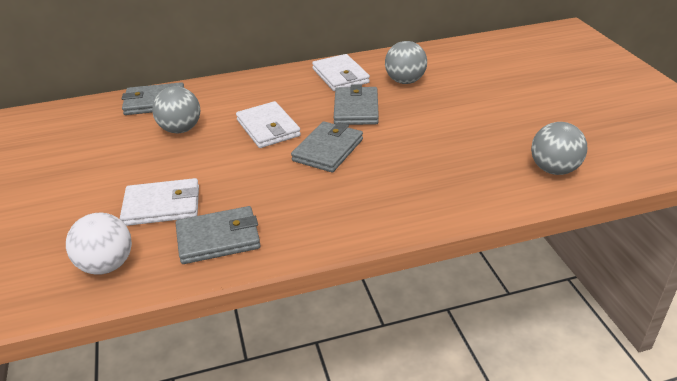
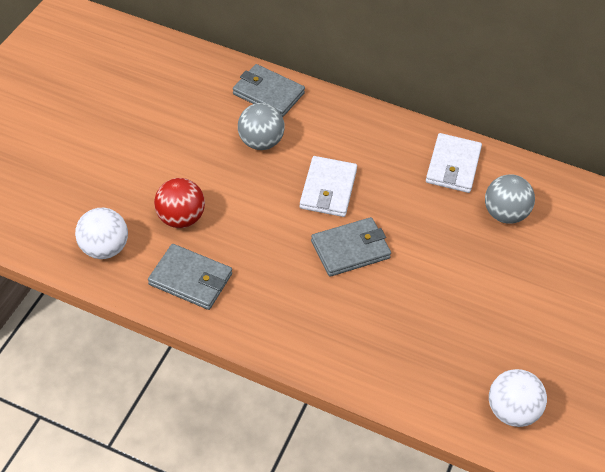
camera: 35 degrees right, 15 degrees up
white wallet [120,178,199,226] -> red ball [154,178,205,228]
grey wallet [334,85,379,125] -> none
grey ball [531,122,587,175] -> white ball [489,369,547,427]

